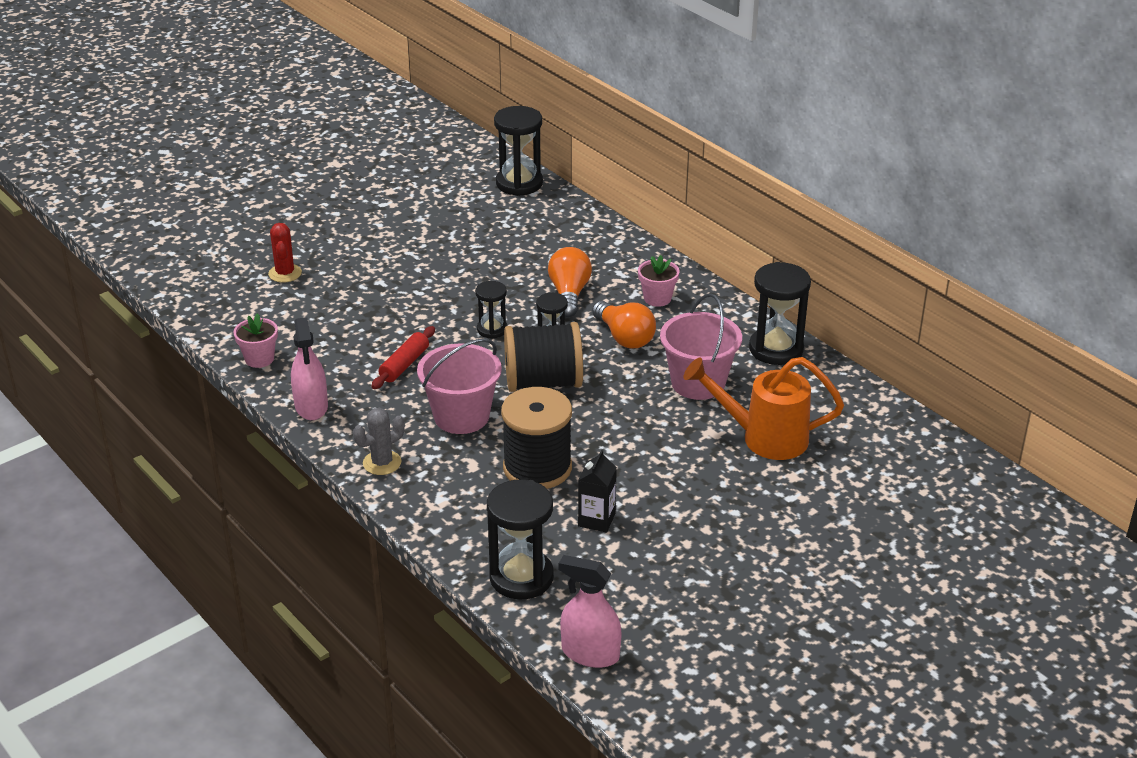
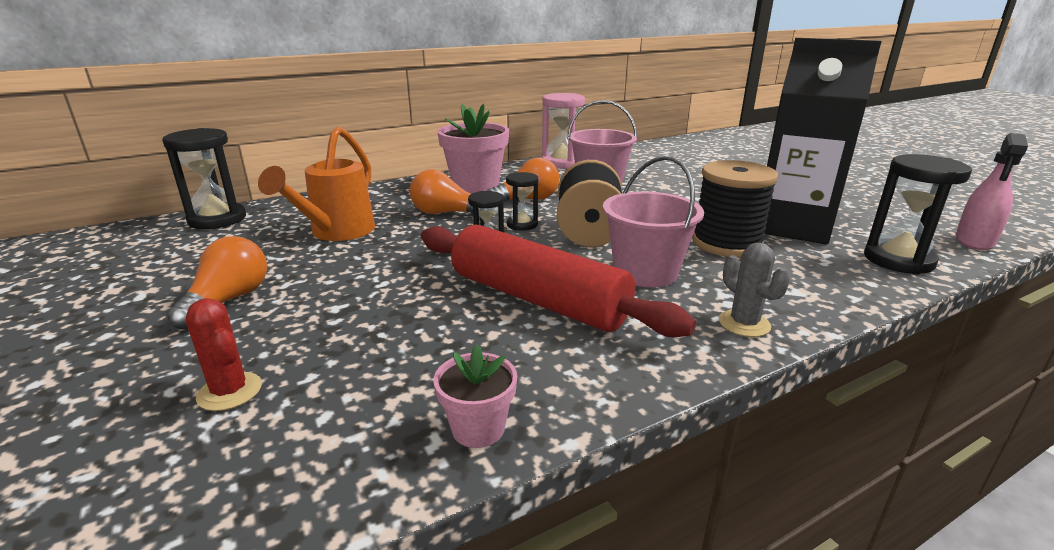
camera: 80 degrees left, 10 degrees down
red cactus [268,223,302,282] -> red cactus turned 45 degrees clockwise [186,298,262,411]
pink spray bottle [291,317,328,420] -> none
red rolling pin [371,326,435,389] -> red rolling pin [421,225,696,337], size x2.20
black carton [578,449,617,532] -> black carton [765,38,882,245], size x2.47
pink flower pot [638,255,680,307] -> pink flower pot [437,104,509,194], size x1.90
orange watering can [683,357,844,460] -> orange watering can moved to [258,127,375,241]
black hourglass [749,262,811,365] -> pink hourglass [542,93,585,169]
none -> orange light bulb [167,236,267,330]

